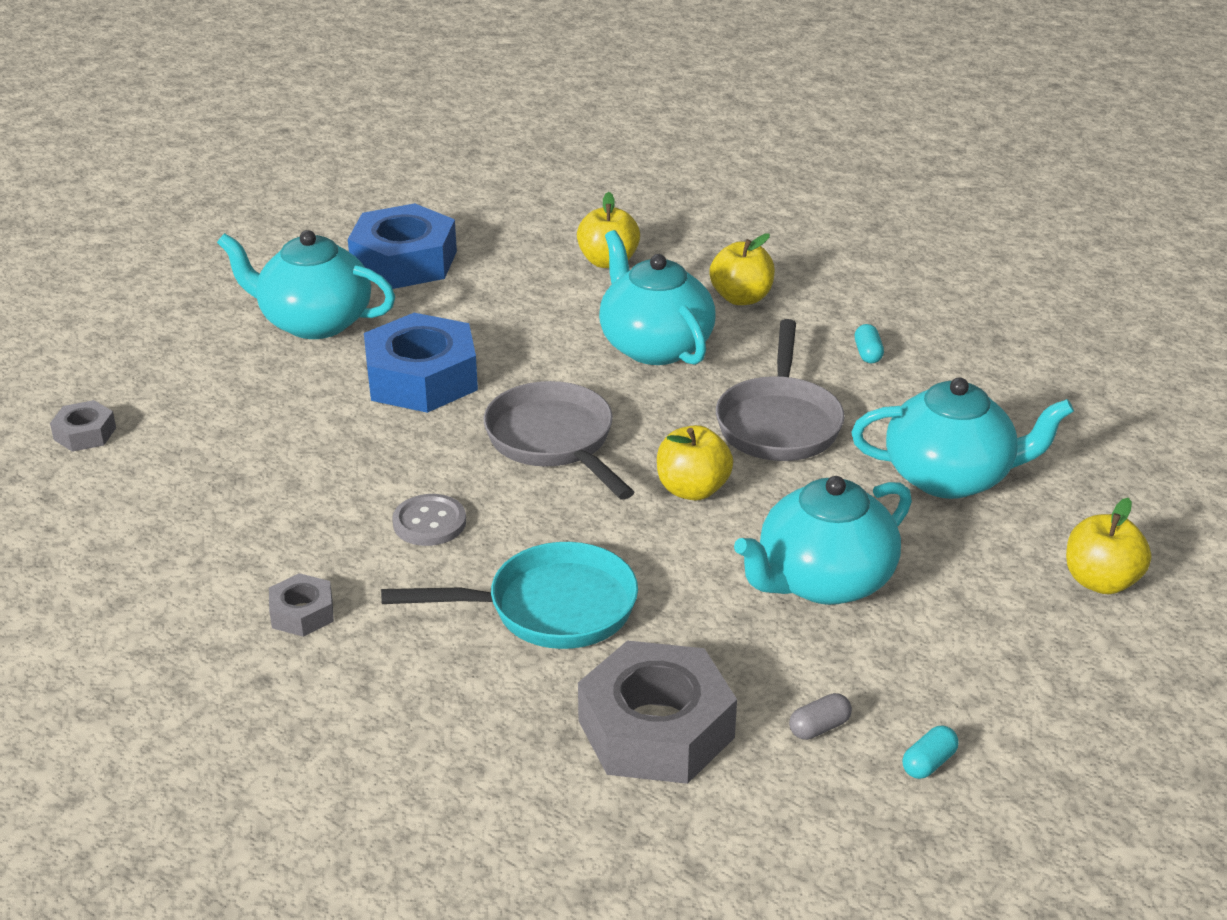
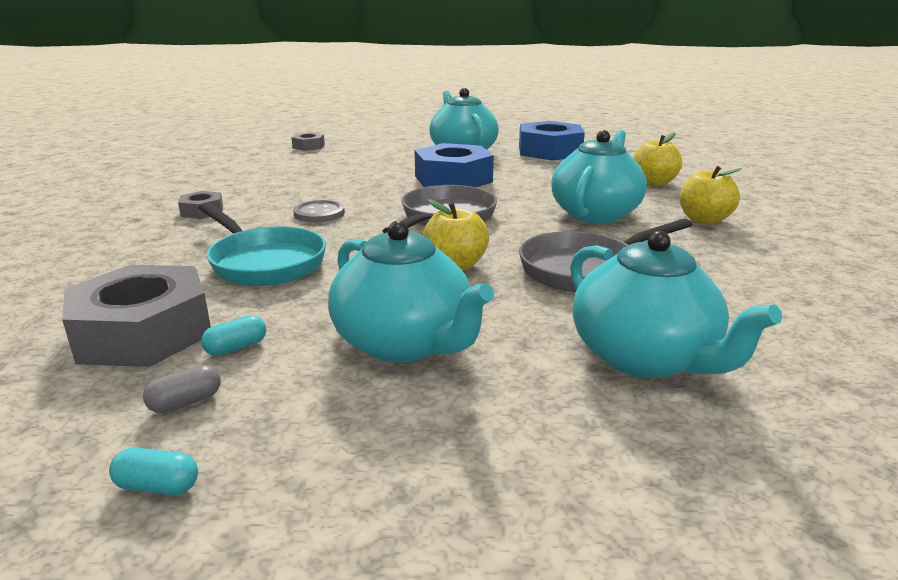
camera: 55 degrees right, 10 degrees down
turquoise teapot [734,476,912,605] -> turquoise teapot turned 150 degrees counterclockwise [328,221,494,363]
grey capsule [789,693,852,740] -> grey capsule turned 60 degrees counterclockwise [143,365,221,413]
turquoise capsule [855,324,884,363] -> turquoise capsule moved to [201,315,266,356]
yellow apple [1066,498,1151,594] -> none

